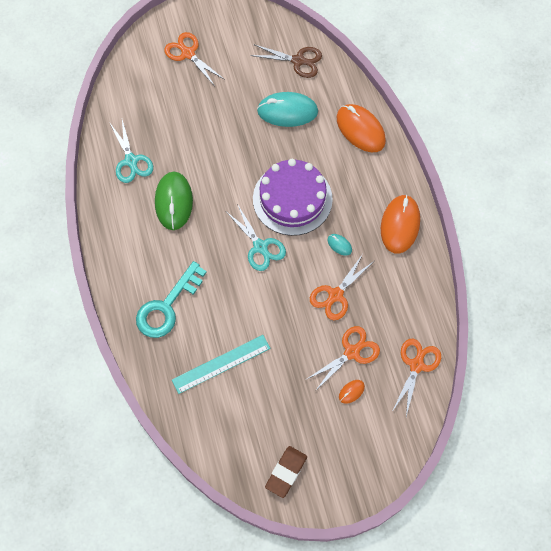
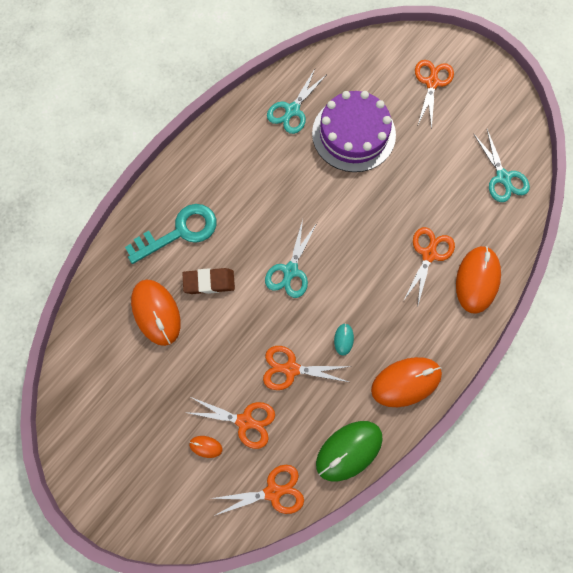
camera: 55 degrees right, 5 degrees up
turquoise key [136,261,207,338] -> turquoise key turned 150 degrees clockwise [125,204,216,264]
green mouse [155,172,193,230] -> green mouse moved to [316,421,383,482]
turquoise ruler [172,335,270,394] -> orange mouse [131,279,181,346]
brown scissors [250,45,322,78] -> turquoise scissors [474,129,530,202]
purple cake [253,159,333,236] -> purple cake moved to [312,91,396,172]
turquoise mouse [257,92,318,127] -> none
brown eraser [265,446,307,498] -> brown eraser moved to [183,268,235,294]
none -> orange scissors [403,227,455,308]

